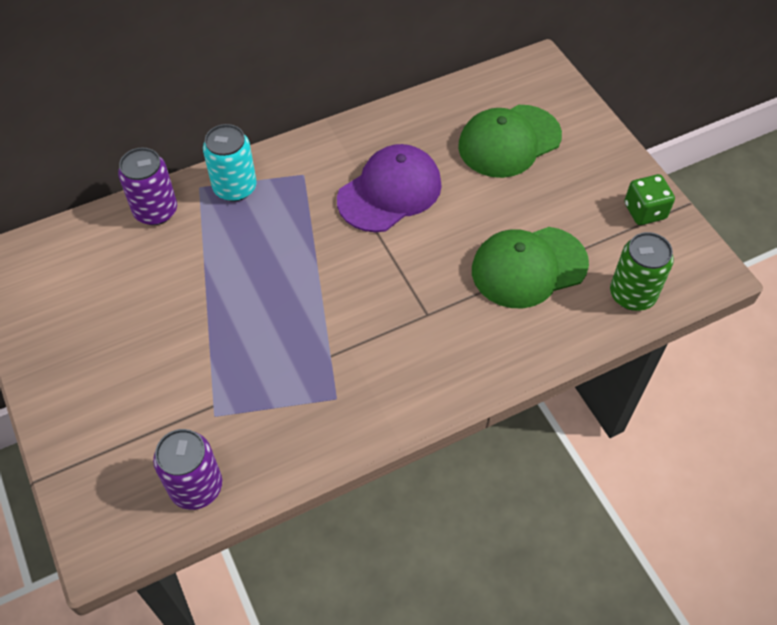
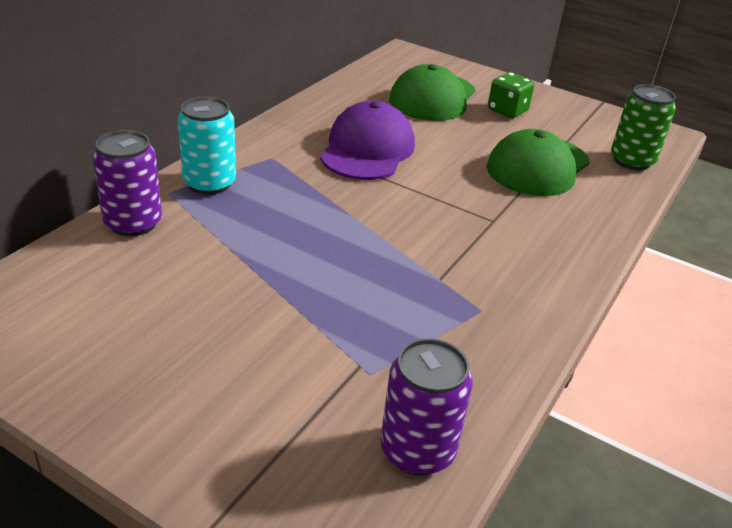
camera: 35 degrees left, 20 degrees down
green dice [624,174,675,225] -> green dice moved to [488,72,534,118]

